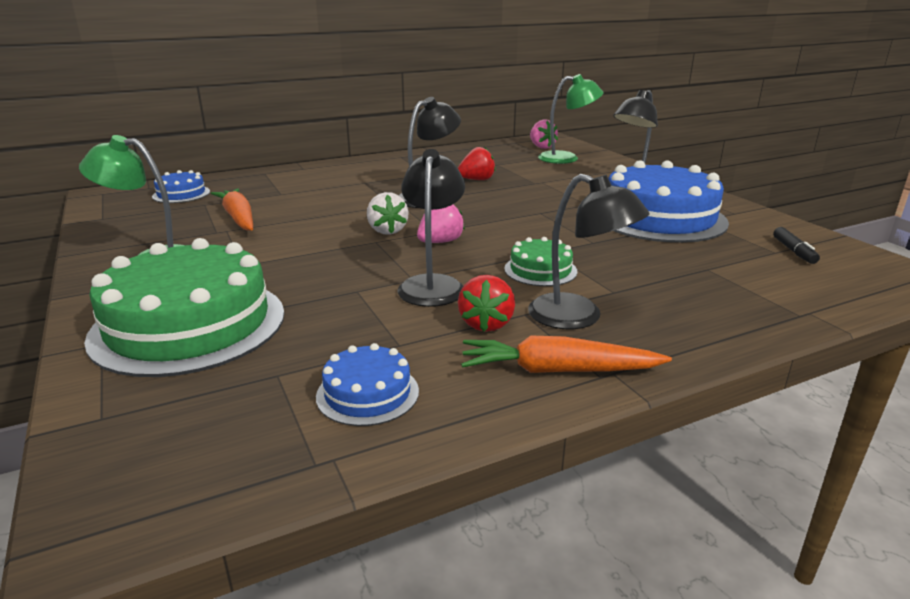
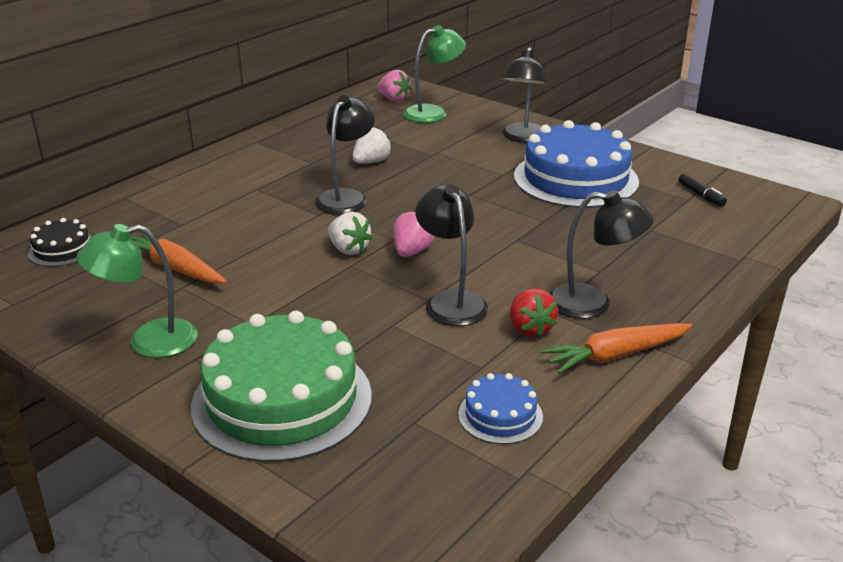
camera: 25 degrees left, 5 degrees up
blue cake [152,170,210,203] -> black cake [28,218,92,267]
red strawberry [458,147,496,180] -> white strawberry [353,126,392,164]
green cake [504,237,577,286] -> none

